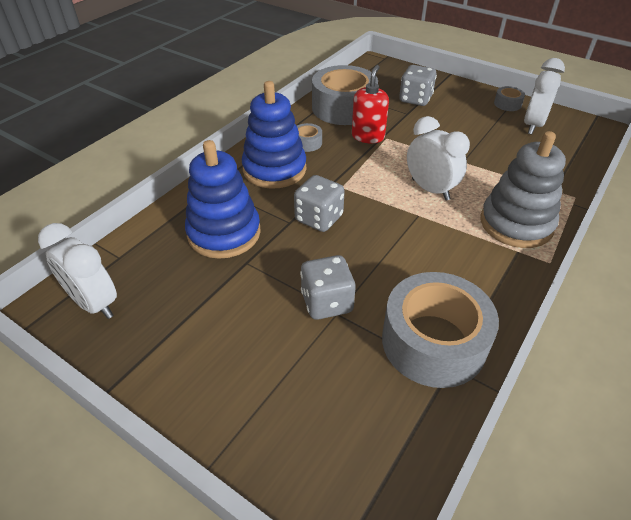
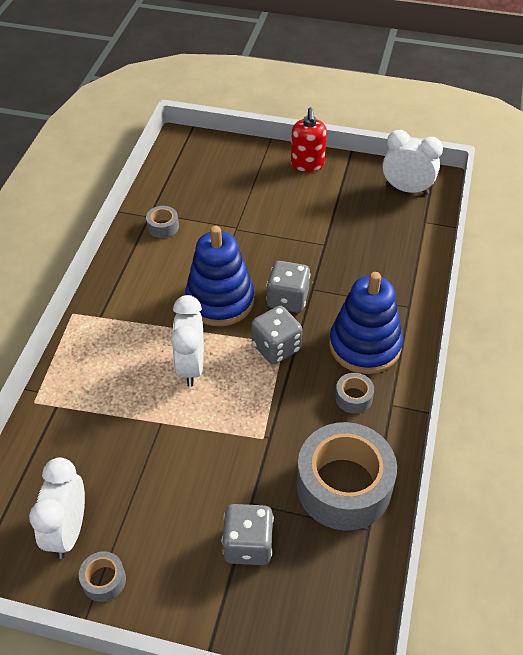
camera: 160 degrees right, 5 degrees up
blue stacking toy [185,140,261,259] -> blue stacking toy moved to [185,226,255,326]
grey dice [300,255,356,320] -> grey dice moved to [251,306,302,364]
red soap dispenser [352,65,389,143] -> red soap dispenser moved to [291,107,327,172]
grey tape [382,272,499,388] -> grey tape [146,206,179,238], size x0.42
white clock [407,116,470,200] -> white clock turned 60 degrees clockwise [171,295,204,387]
grey stacking toy [481,131,566,248] -> none

